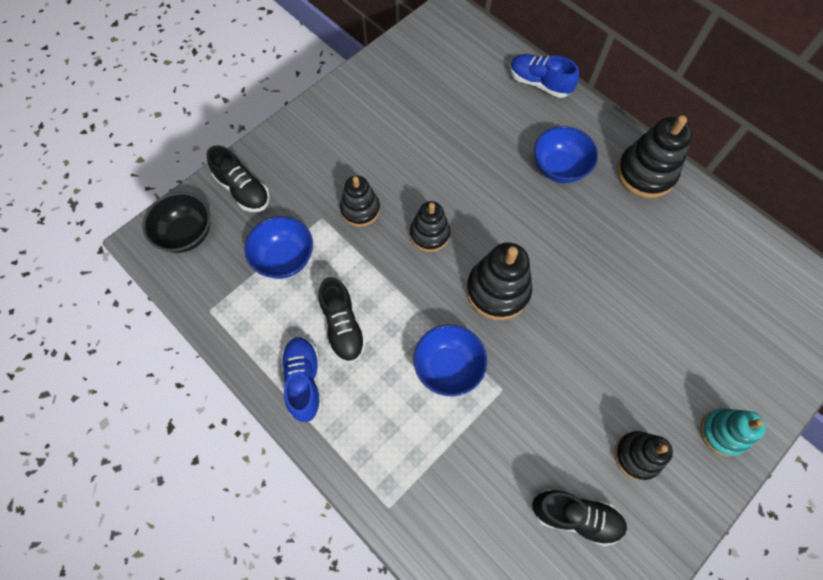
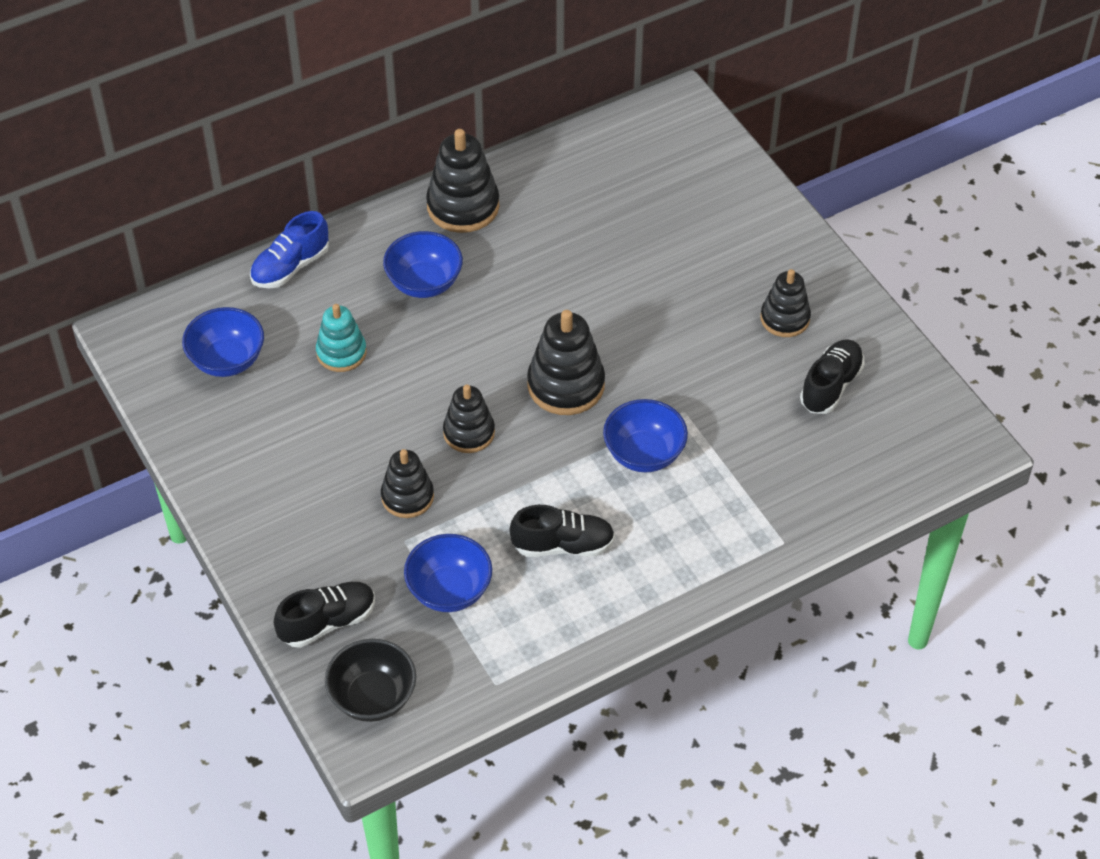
camera: 75 degrees left, 15 degrees down
blue shoe [281,337,322,422] -> none
turquoise stacking toy [700,408,766,456] -> turquoise stacking toy moved to [316,304,367,372]
none -> blue bowl [182,307,264,377]

